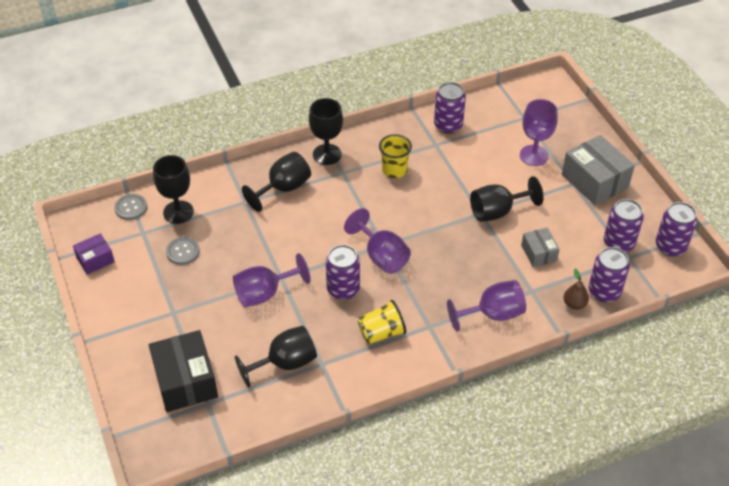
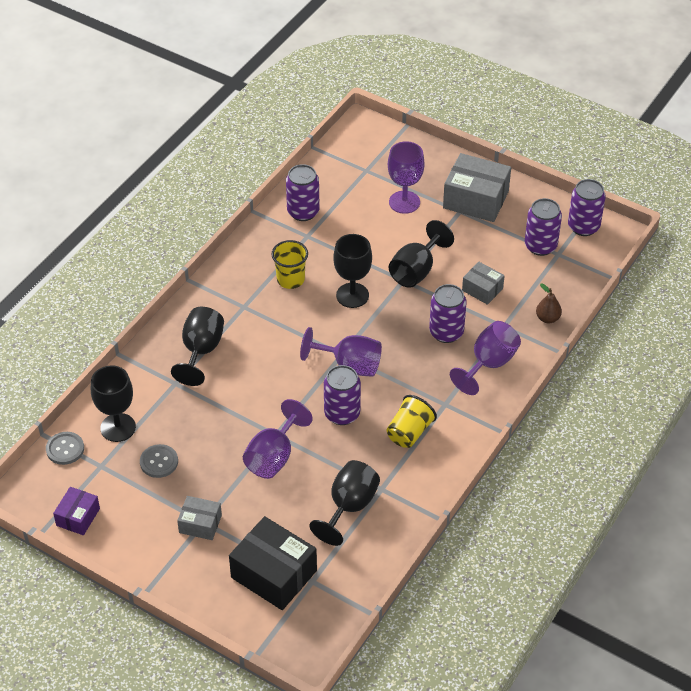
camera: 35 degrees left, 0 degrees up
black goblet [309,98,343,165] -> black goblet moved to [333,234,372,308]
purple can [589,247,630,303] -> purple can moved to [429,284,466,343]
none -> grey box [177,496,222,540]

